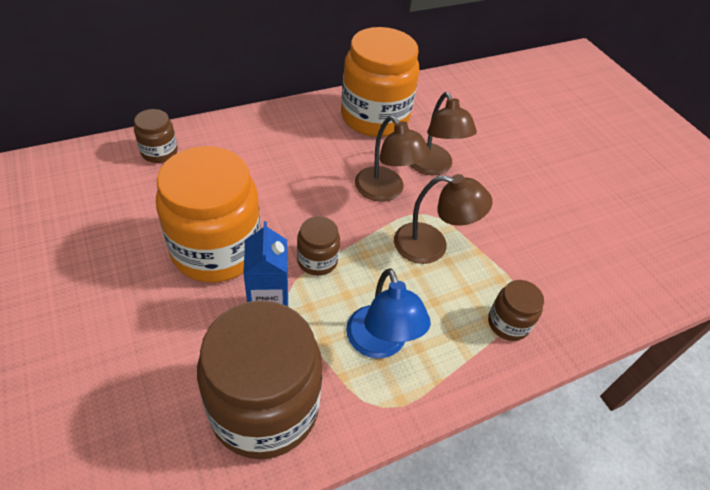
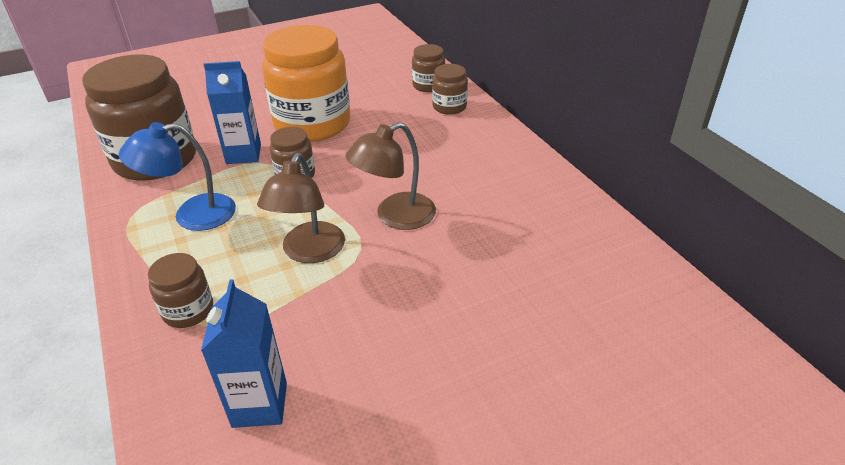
camera: 95 degrees right, 10 degrees down
orange jar [341,27,419,137] -> none
brown lamp [410,92,477,175] -> none
none -> blue carton [201,279,287,428]
none -> brown jar [432,64,468,115]

